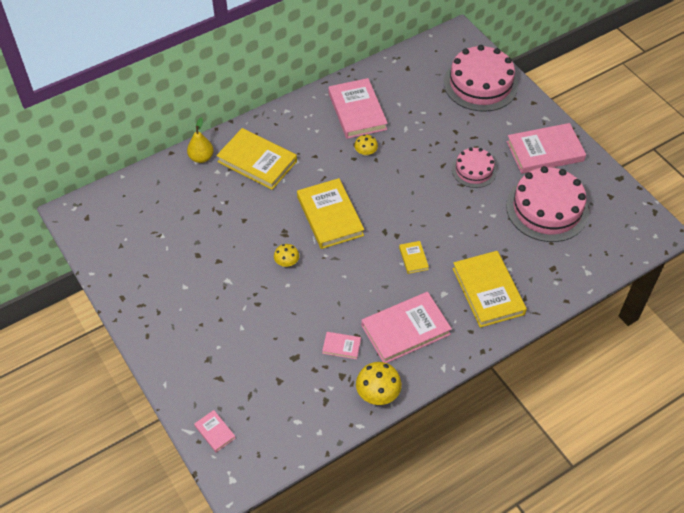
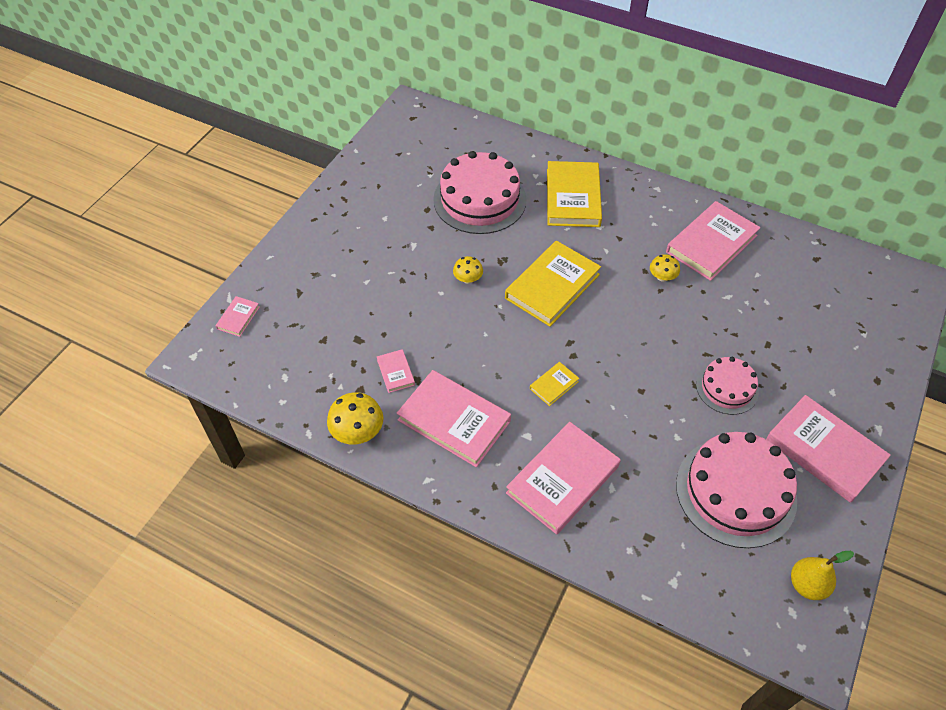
camera: 60 degrees right, 0 degrees up
yellow pear [187,118,214,163] -> yellow pear moved to [791,551,854,600]
pink cake [444,45,518,112] -> pink cake moved to [433,151,527,234]
yellow book [452,251,527,328] -> pink book [506,422,621,534]

